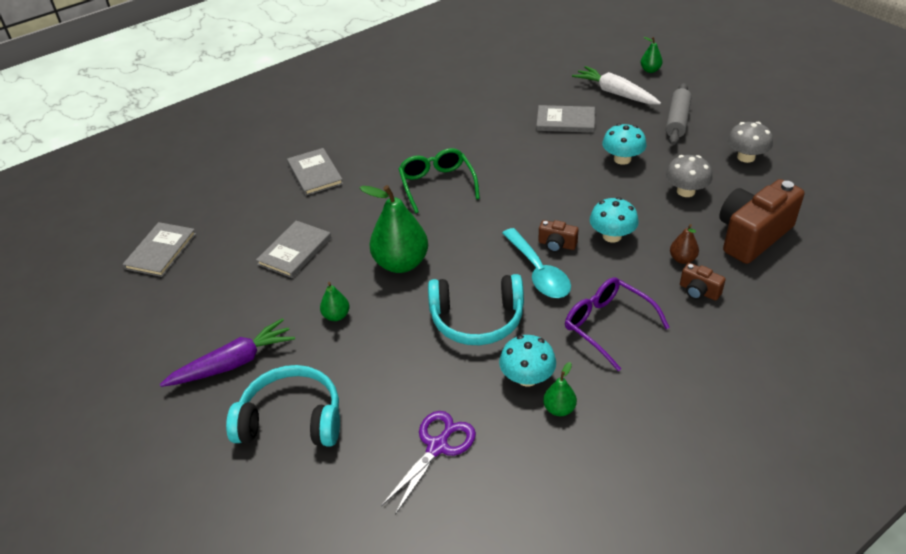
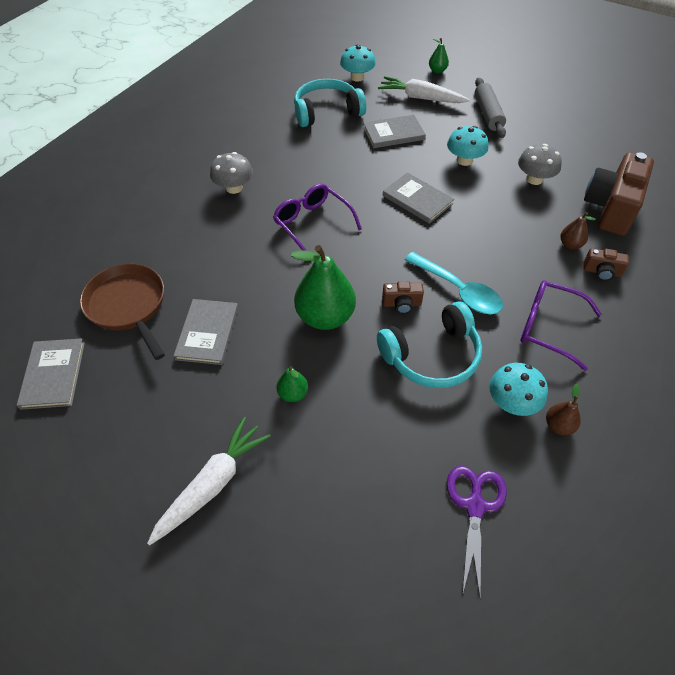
camera: 25 degrees left, 10 degrees up
purple carrot [160,318,295,387] -> white carrot [147,417,271,545]
turquoise headphones [226,365,340,447] -> turquoise headphones moved to [294,79,366,127]
grey book [287,148,343,196] -> grey book moved to [383,173,454,224]
green glasses [399,148,480,214] -> purple glasses [273,184,362,251]
brown camera [538,220,579,252] -> brown camera moved to [382,281,424,314]
green pear [543,362,577,416] -> brown pear [546,384,581,435]
turquoise mushroom [590,197,639,243] -> turquoise mushroom moved to [340,44,376,82]
grey mushroom [727,122,773,163] -> grey mushroom moved to [210,152,253,194]
none -> brown pan [80,264,165,360]

